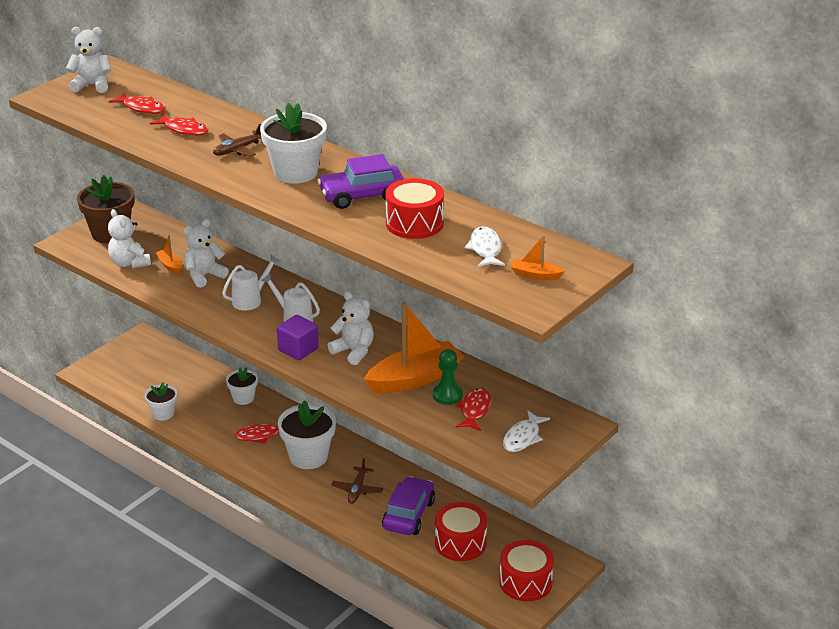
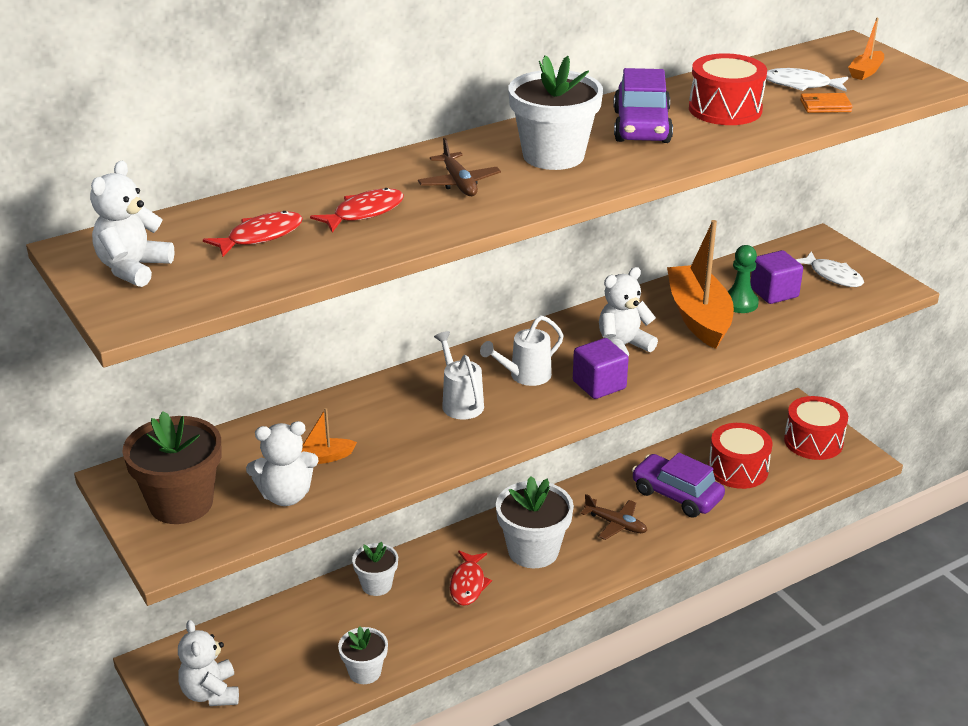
camera: 70 degrees left, 0 degrees up
white teddy bear [183,219,229,288] -> white teddy bear moved to [178,620,239,706]
red fish [455,387,491,431] -> purple cube [750,250,803,304]
none -> orange wallet [800,93,853,113]

